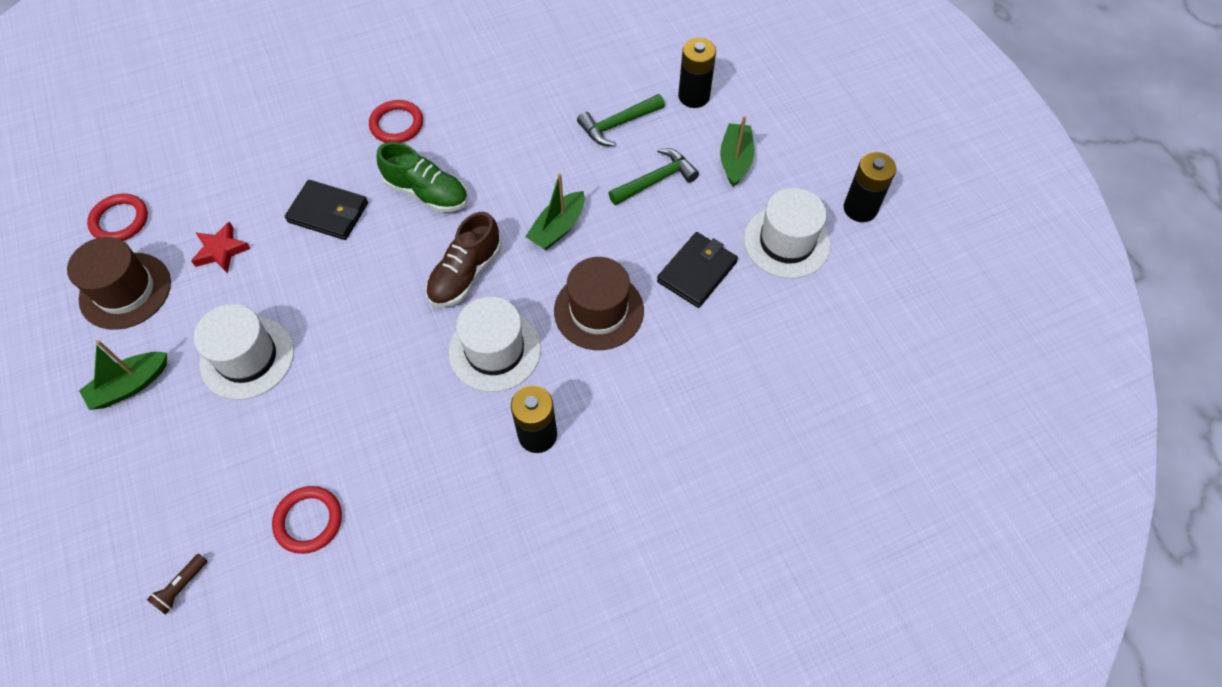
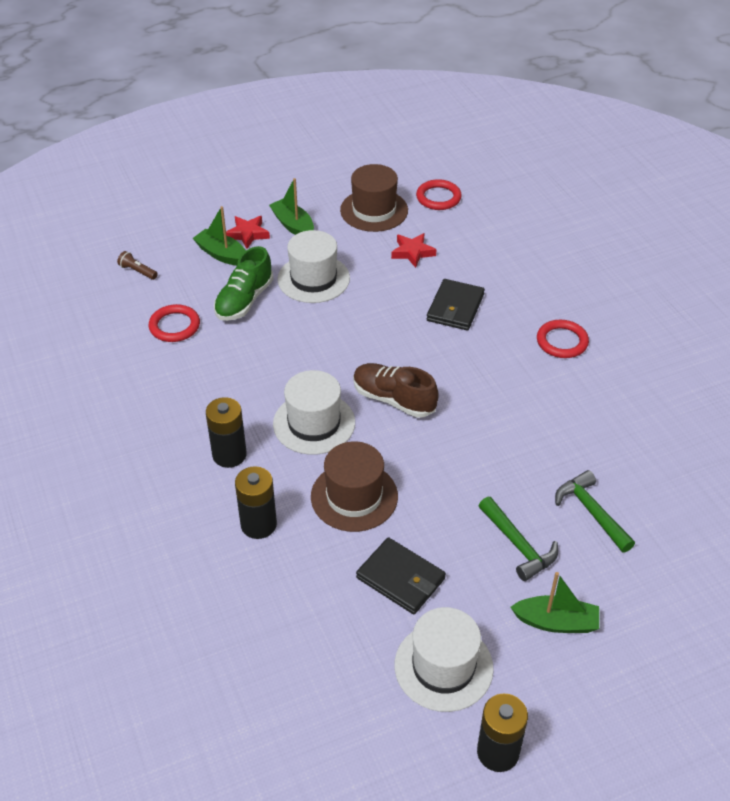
camera: 90 degrees right, 15 degrees down
green shoe [376,142,468,212] -> green shoe moved to [214,246,273,321]
green boat [525,173,585,250] -> green boat moved to [193,206,246,266]
black battery [678,38,716,108] -> black battery moved to [235,466,277,539]
none -> red star [226,216,270,249]

